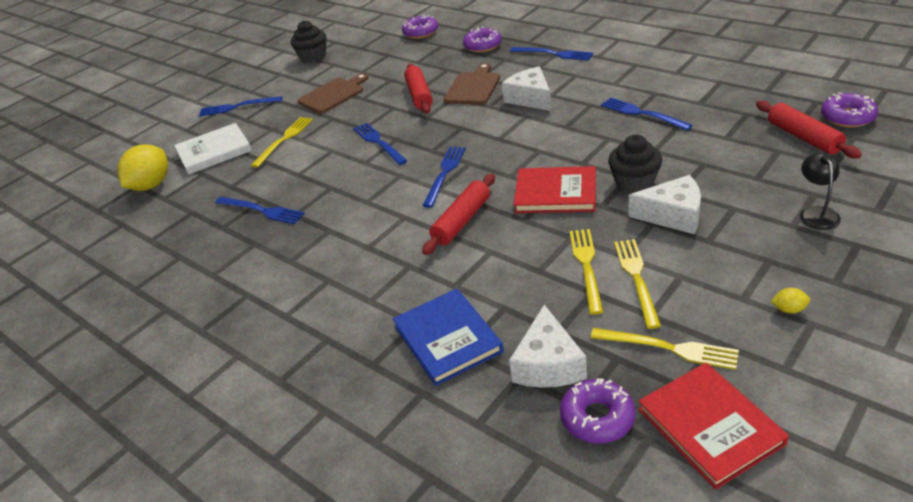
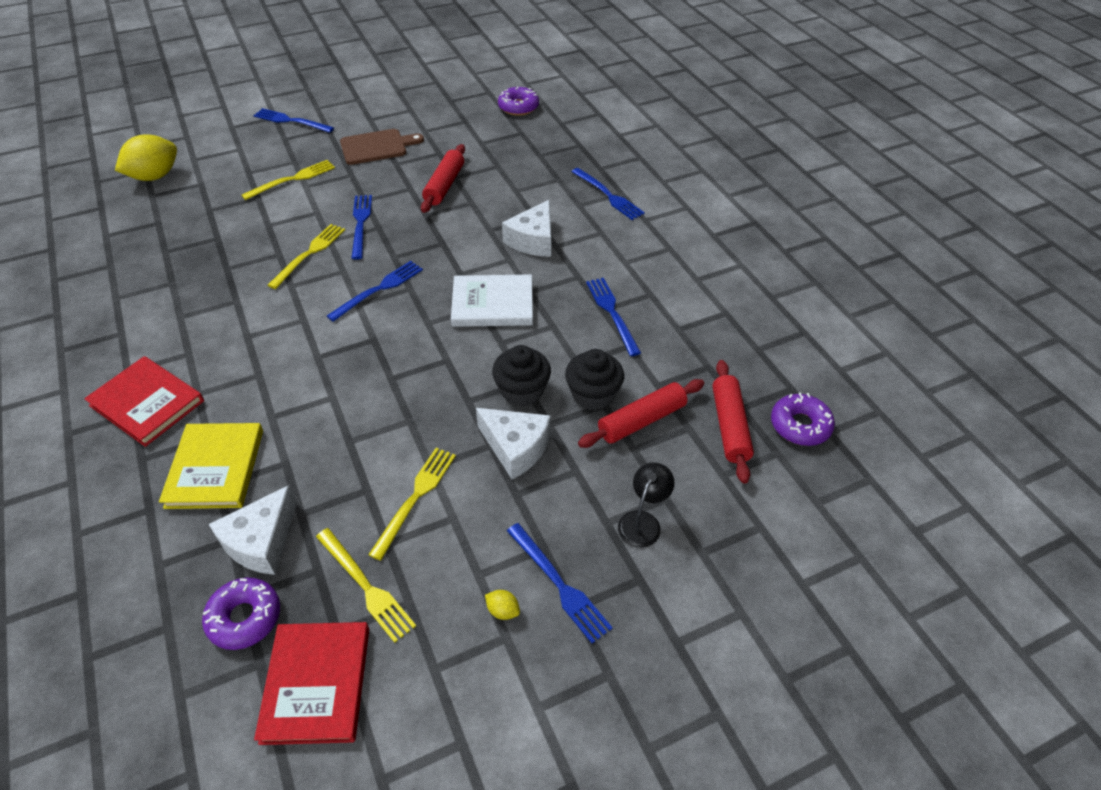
camera: 20 degrees right, 10 degrees up
white book [174,123,252,175] -> white book moved to [451,275,533,327]
blue fork [215,197,305,224] -> blue fork moved to [507,523,613,644]
black cupcake [291,20,326,63] -> black cupcake moved to [565,349,624,411]
blue book [393,289,504,386] -> yellow book [159,423,263,509]
red rolling pin [422,174,495,255] -> red rolling pin moved to [578,379,704,448]
brown cutting board [444,63,500,105] -> none
purple donut [463,27,502,53] -> none
white cheese [502,67,551,111] -> white cheese turned 150 degrees counterclockwise [502,200,551,257]
red book [514,166,596,213] -> red book moved to [84,356,204,447]
yellow fork [570,229,603,315] -> yellow fork moved to [267,224,345,289]

